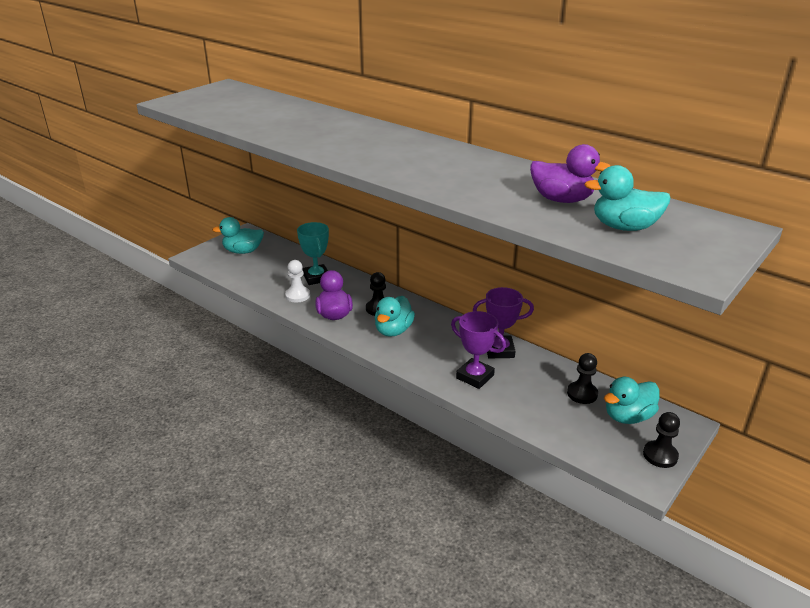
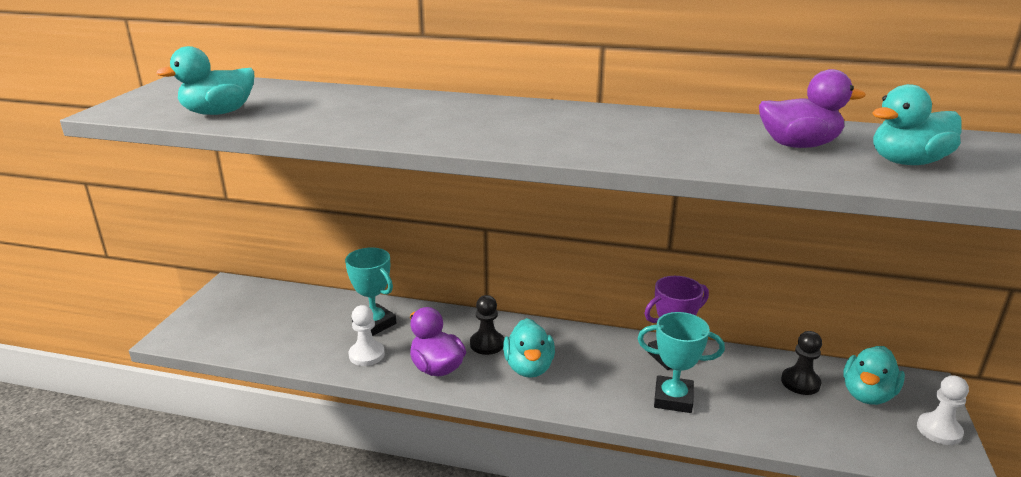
camera: 25 degrees left, 5 degrees down
turquoise duck [212,217,264,254] -> turquoise duck moved to [156,46,254,115]
purple trophy [451,311,506,389] -> turquoise trophy [638,312,725,413]
black pawn [643,412,680,468] -> white pawn [917,375,969,445]

